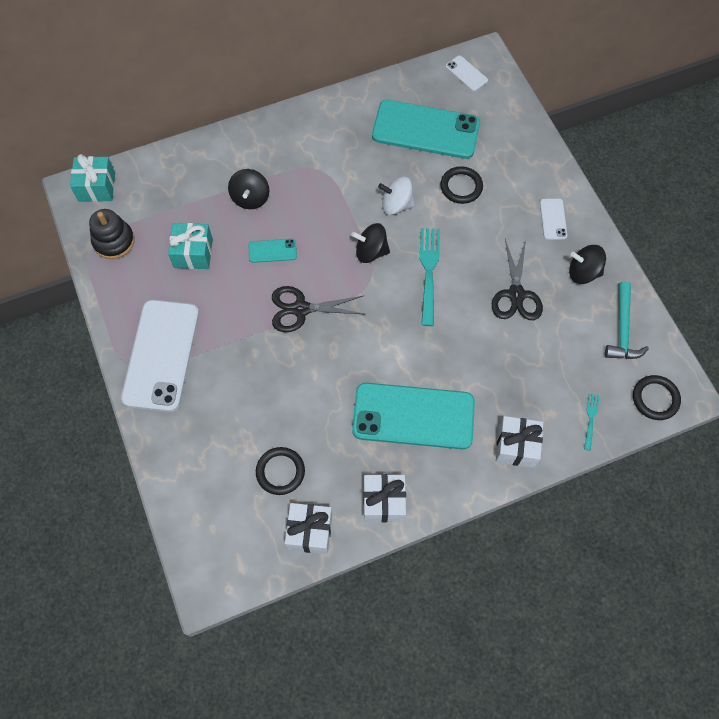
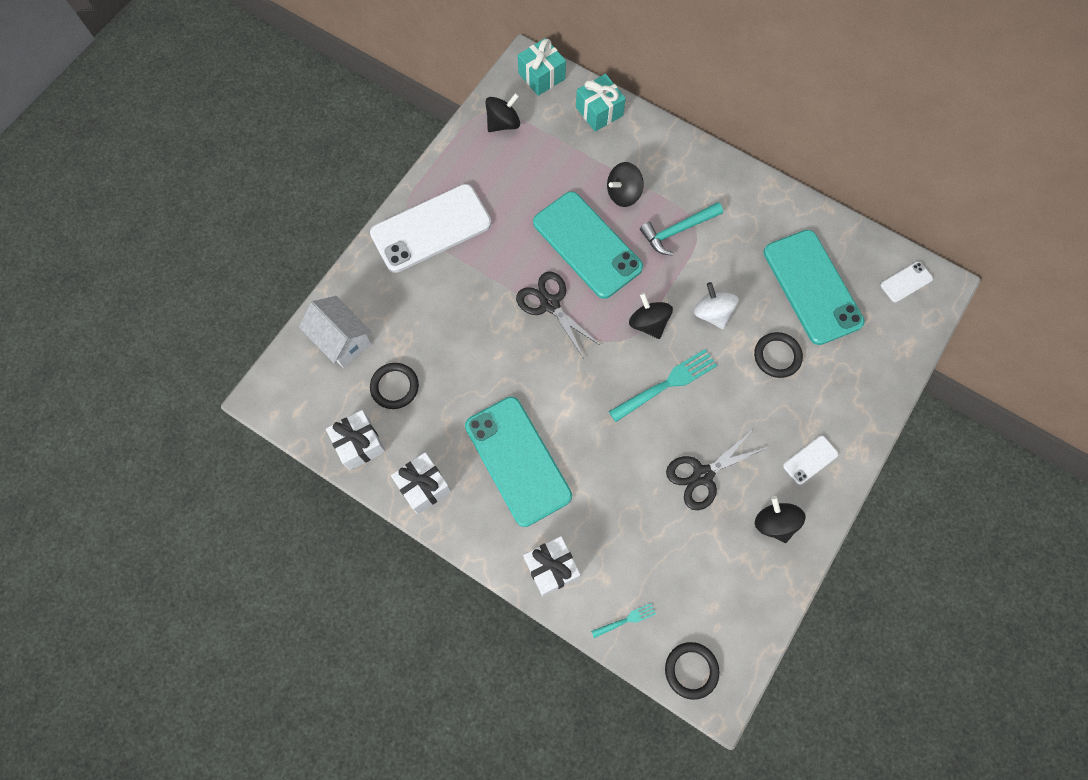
camera: 55 degrees right, 5 degrees up
black stacking toy [89,209,135,259] -> black spinning top [485,93,520,132]
turquoise gift [168,223,213,269] -> turquoise gift moved to [576,74,626,132]
turquoise phone [249,239,297,263] -> turquoise phone [533,192,643,299], size x2.31
white phone [446,55,488,91] -> white phone turned 45 degrees clockwise [880,262,933,303]
turquoise hammer [605,281,649,359] -> turquoise hammer moved to [640,202,723,256]
none -> white house [299,296,372,368]

